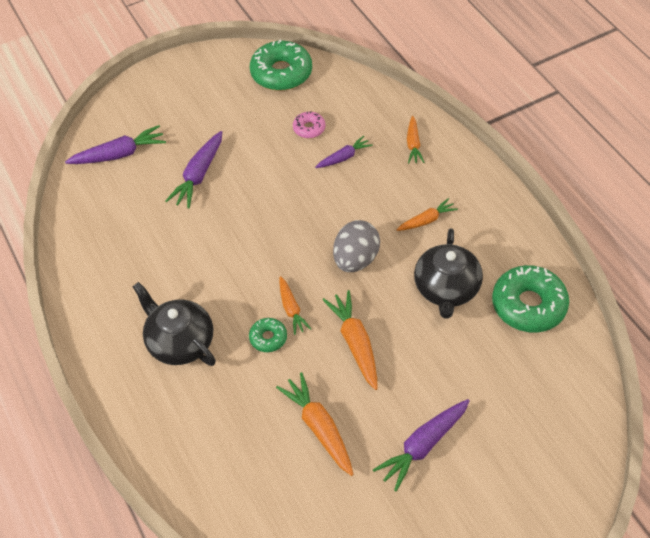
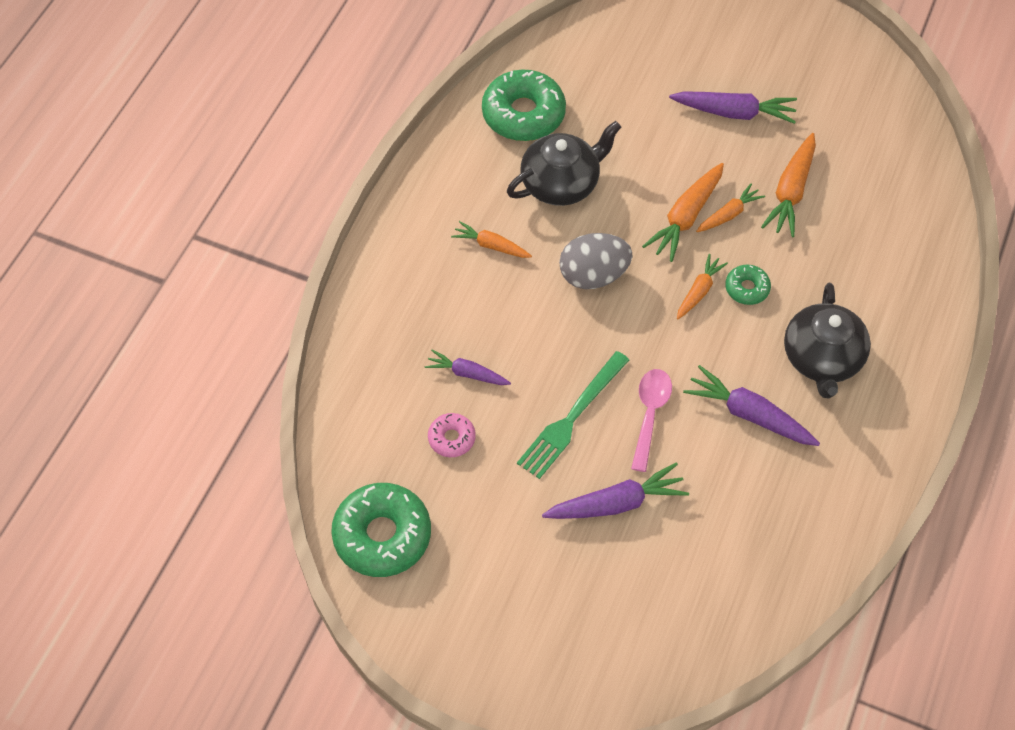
camera: 130 degrees left, 5 degrees up
purple carrot [65,125,166,164] -> purple carrot moved to [683,365,820,446]
orange carrot [407,116,424,163] -> orange carrot moved to [696,184,765,232]
none -> green fork [517,351,629,479]
none -> pink spoon [631,369,672,472]

